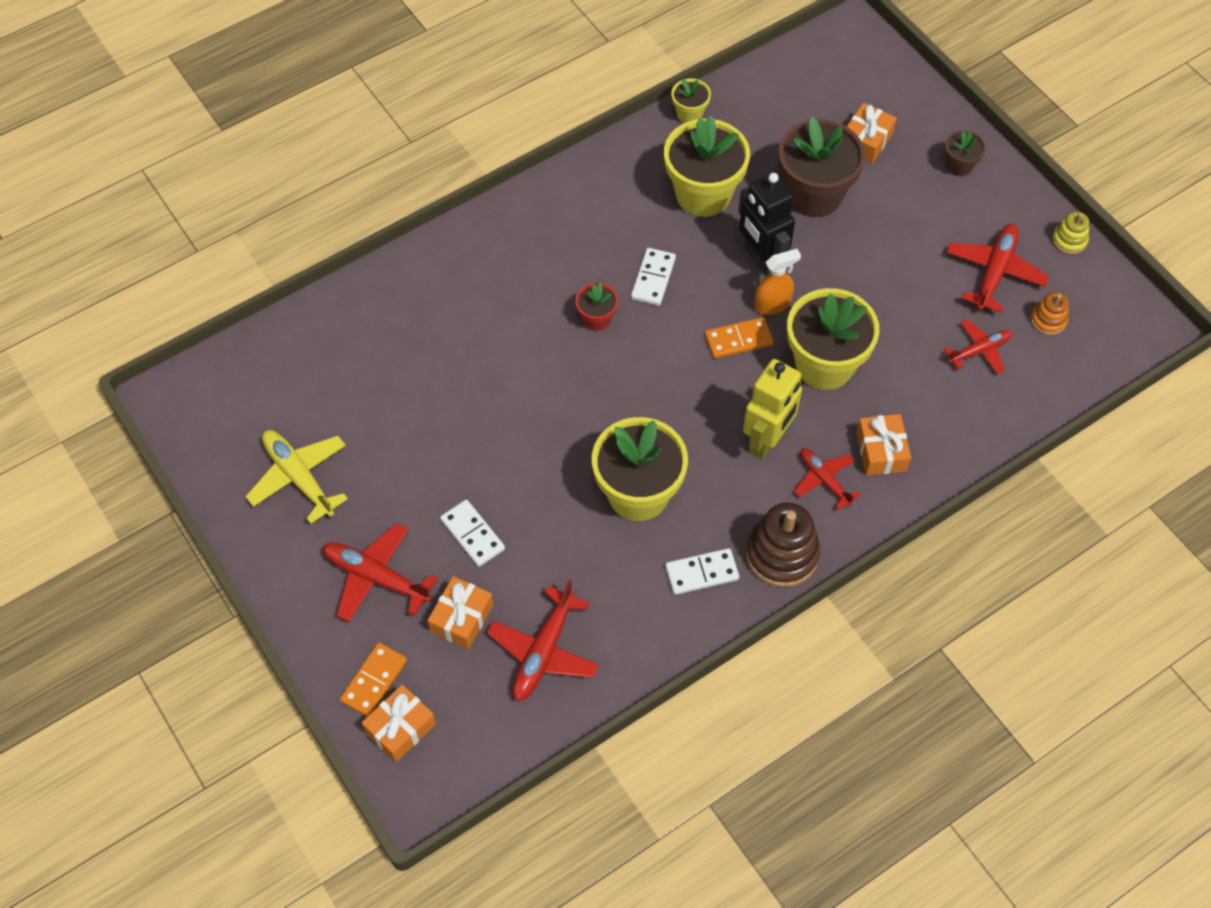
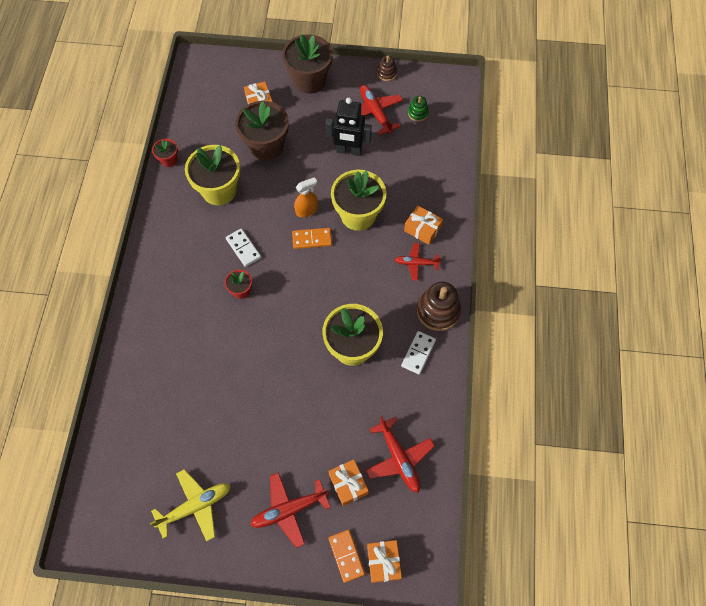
camera: 50 degrees left, 5 degrees up
yellow plane [245,430,348,524] -> yellow plane turned 150 degrees clockwise [150,469,231,542]
white domino [440,500,505,567] -> none
yellow flower pot [671,78,711,123] -> red flower pot [152,139,178,167]
orange domino [705,317,774,359] -> orange domino turned 60 degrees clockwise [292,228,332,249]
black robot [738,173,795,276] -> black robot moved to [326,98,372,156]
yellow robot [743,359,802,459] -> none
orange spray bottle [754,249,801,315] -> orange spray bottle turned 45 degrees clockwise [294,177,318,217]
red plane [944,319,1012,374] -> none
brown flower pot [945,130,986,176] -> brown flower pot [282,34,333,94], size x2.09
orange stacking toy [1031,292,1069,335] -> green stacking toy [408,96,429,122]
yellow stacking toy [1052,212,1089,254] -> brown stacking toy [377,56,397,81]

